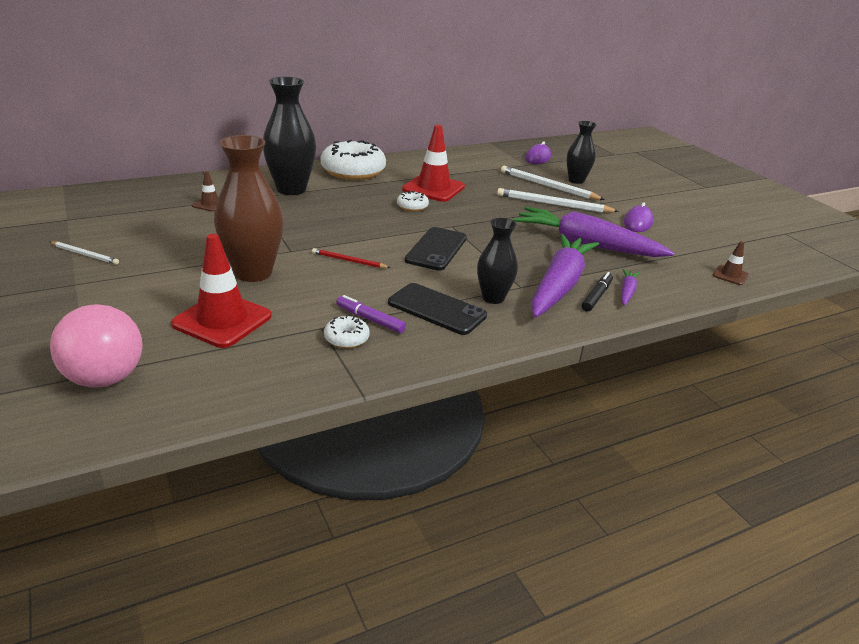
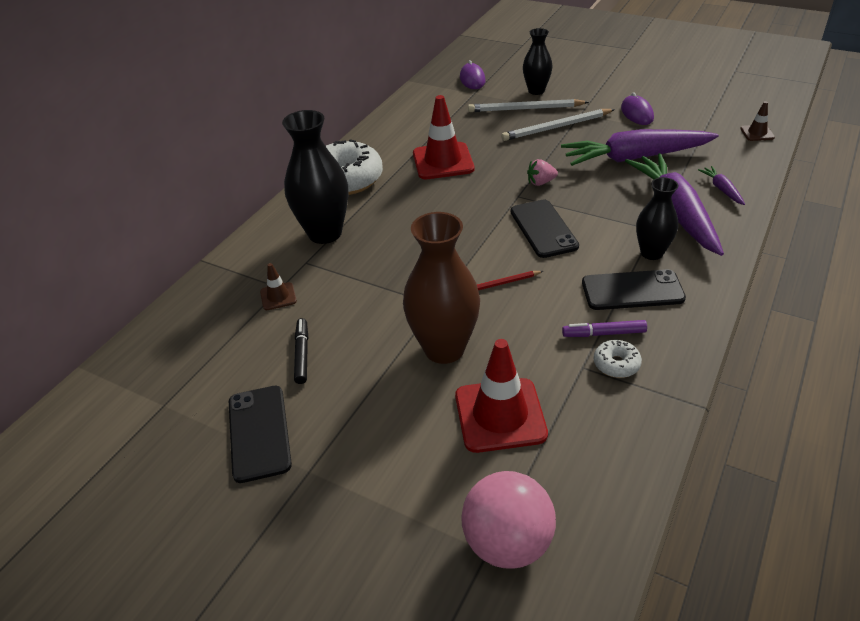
camera: 30 degrees left, 10 degrees up
white pencil [50,241,119,265] -> black phone [229,386,292,483]
white donut [397,191,429,211] -> none
black marker [582,272,613,312] -> black marker moved to [294,318,308,384]
none -> pink strawberry [527,159,558,186]

